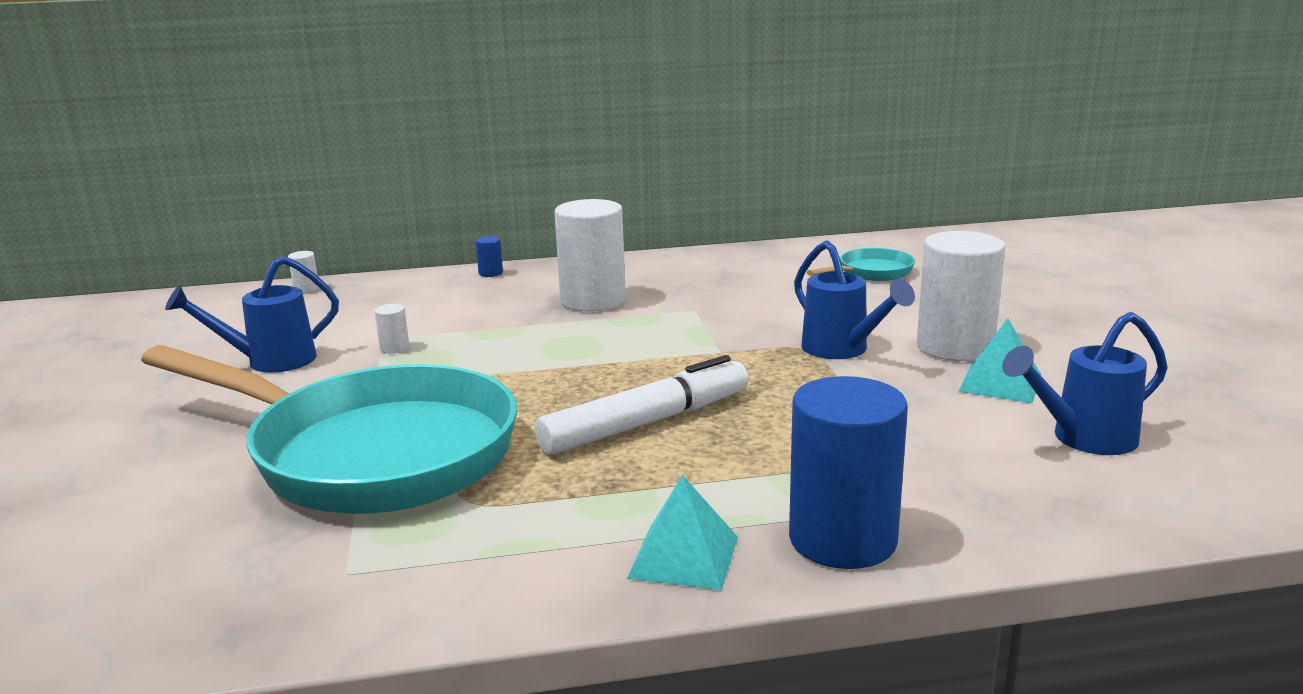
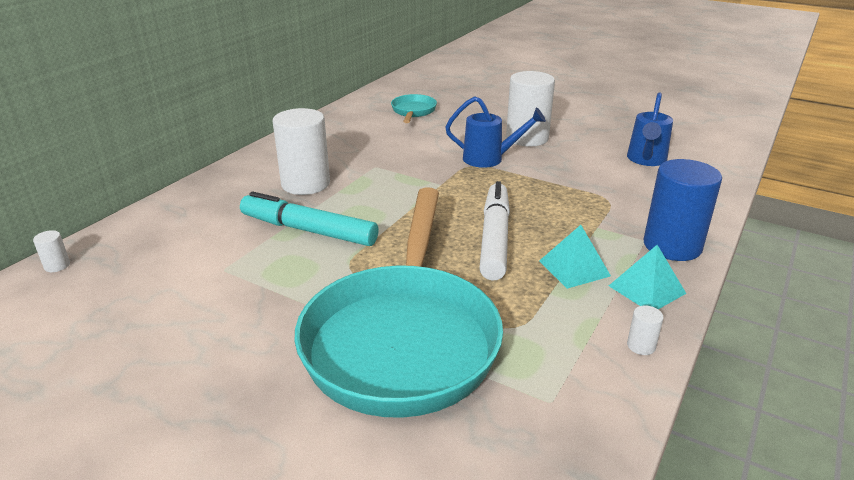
camera: 50 degrees left, 10 degrees up
turquoise pan [141,345,517,514] -> turquoise pan turned 120 degrees clockwise [294,187,503,418]
blue watering can [165,256,339,373] -> none
white cylinder [375,304,409,354] -> white cylinder moved to [627,305,664,355]
blue cylinder [476,236,503,277] -> none
turquoise pyramid [958,318,1042,403] -> turquoise pyramid moved to [539,225,611,289]
none -> turquoise marker [240,192,379,246]

